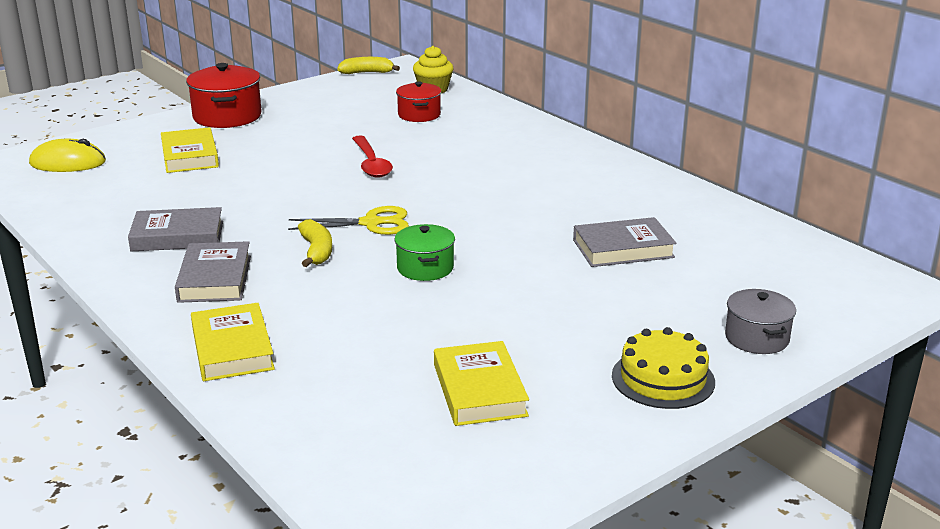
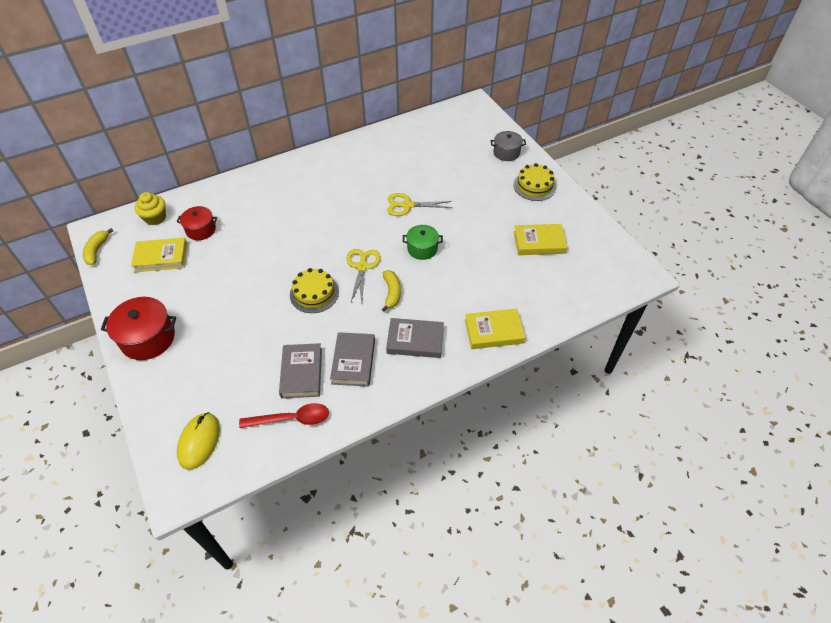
camera: 80 degrees left, 25 degrees up
yellow book [161,127,219,173] -> yellow book moved to [131,238,188,272]
yellow banana [298,219,332,267] -> yellow banana turned 90 degrees clockwise [382,270,401,312]
red spoon [352,135,393,178] -> red spoon moved to [239,403,329,428]
grey book [573,217,676,267] -> grey book moved to [279,343,322,399]
none -> yellow cake [290,268,339,313]
none -> yellow scissors [387,193,452,216]

